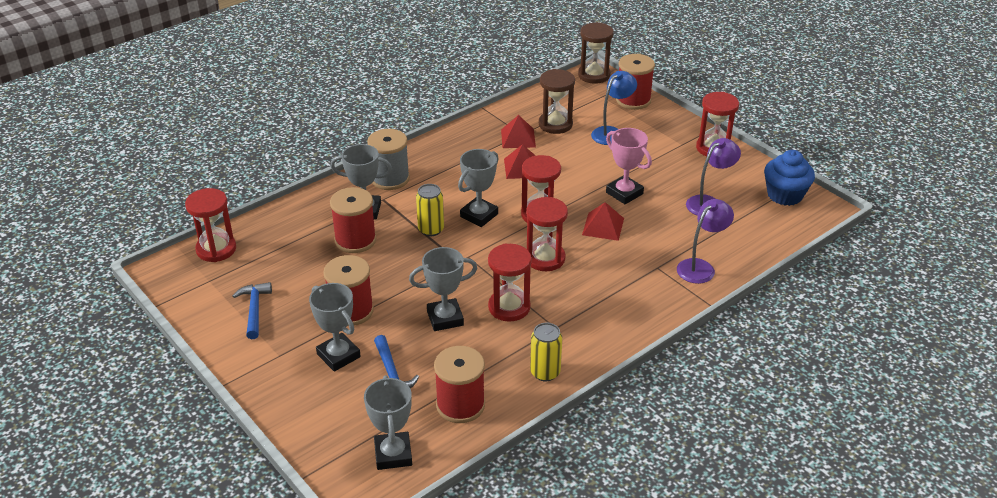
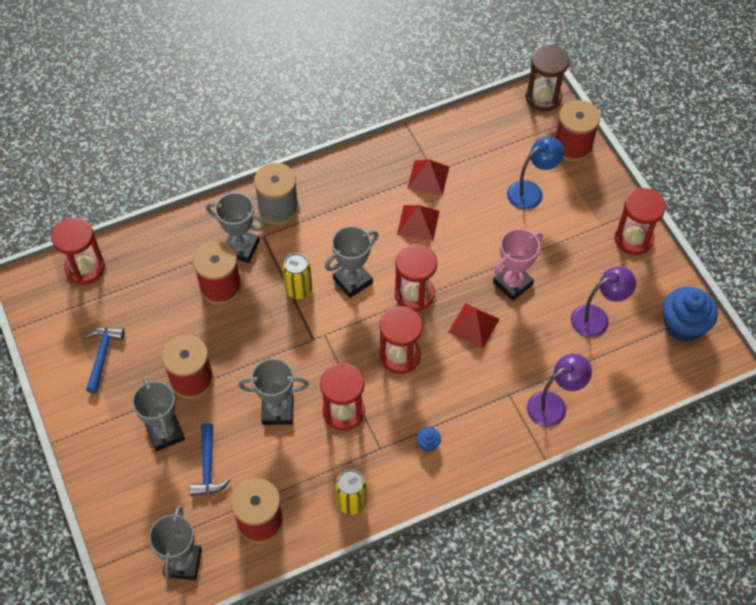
camera: 15 degrees right, 20 degrees up
brown hourglass [539,69,575,134] -> none
pink trophy [606,128,652,204] -> pink trophy turned 75 degrees clockwise [493,229,543,301]
none -> blue cupcake [417,427,441,452]

